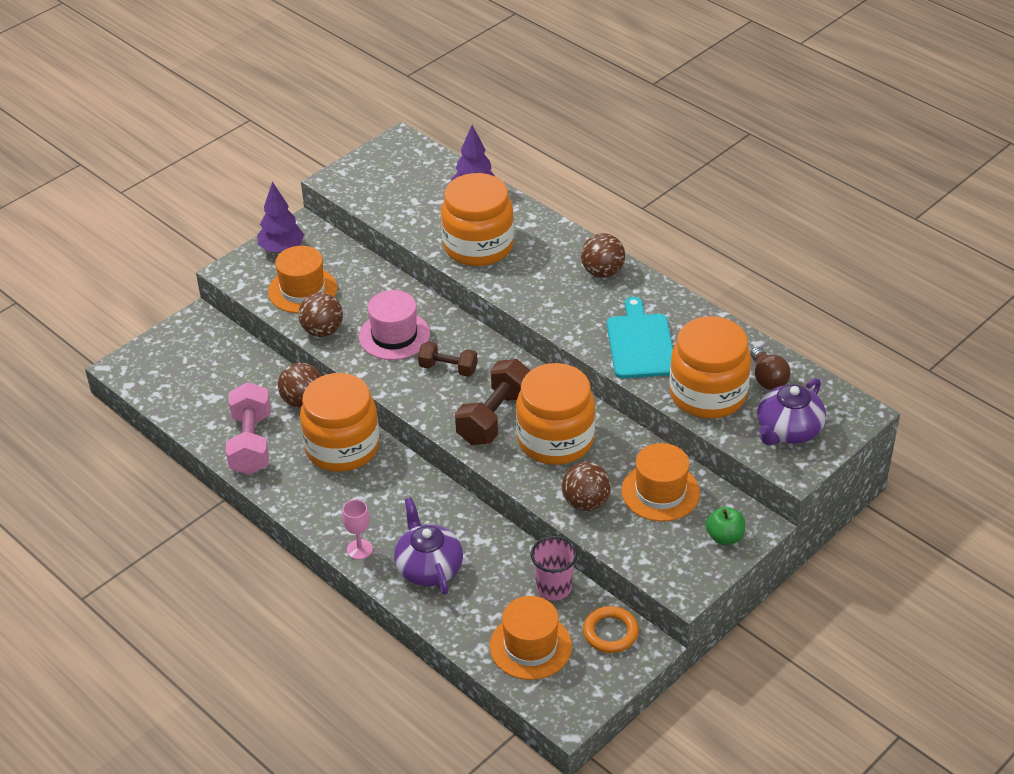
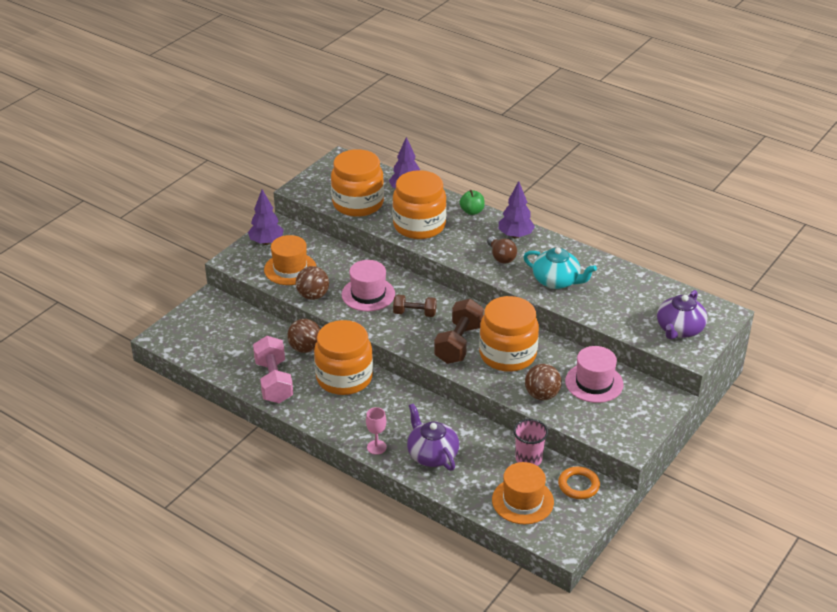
camera: 10 degrees left, 5 degrees down
brown ball [581,233,625,278] -> purple tree [499,181,535,239]
turquoise cutting board [607,297,673,378] -> turquoise teapot [523,247,597,289]
orange hat [621,443,700,521] -> pink hat [565,346,624,403]
orange jar [669,316,751,419] -> orange jar moved to [331,149,384,217]
green apple [706,507,745,545] -> green apple moved to [460,190,485,215]
brown light bulb [751,347,791,390] -> brown light bulb moved to [487,237,517,264]

